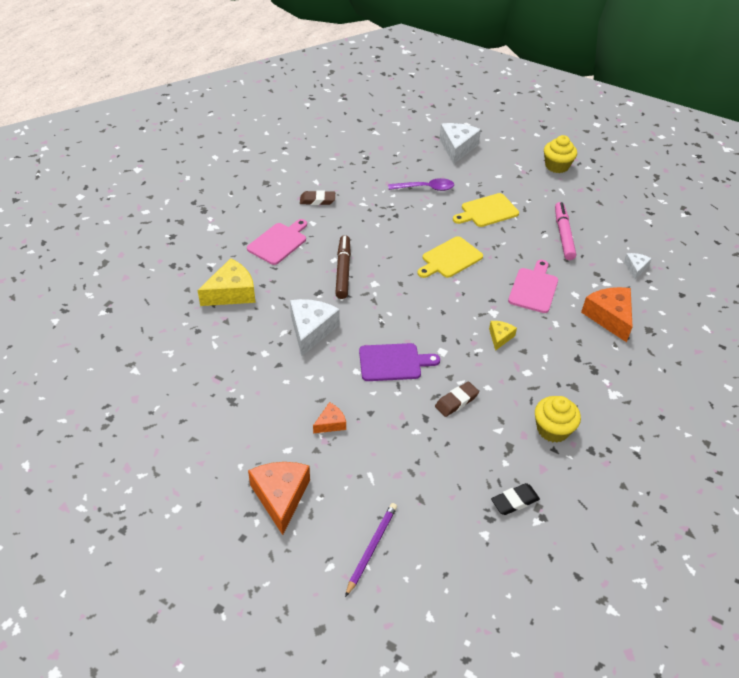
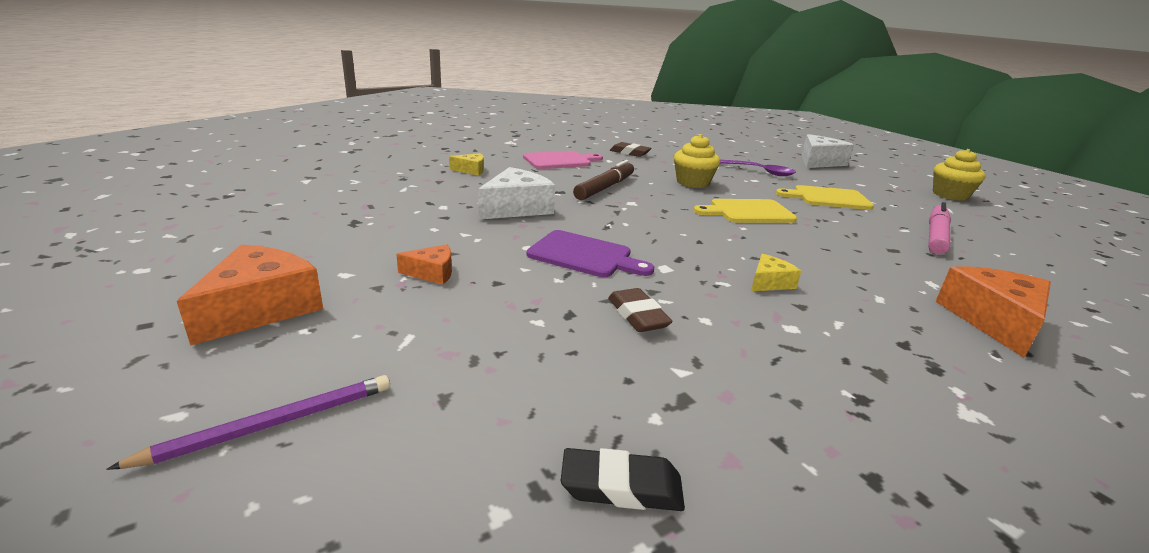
camera: 30 degrees right, 20 degrees down
yellow cheese [198,258,256,306] -> yellow cheese [449,153,484,176], size x0.53
brown eraser [435,382,479,417] -> brown eraser turned 75 degrees clockwise [608,288,673,332]
pink cutting board [508,260,558,313] -> none
yellow cupcake [535,396,581,443] -> yellow cupcake moved to [674,134,720,188]
white cheese [624,253,652,280] -> none

